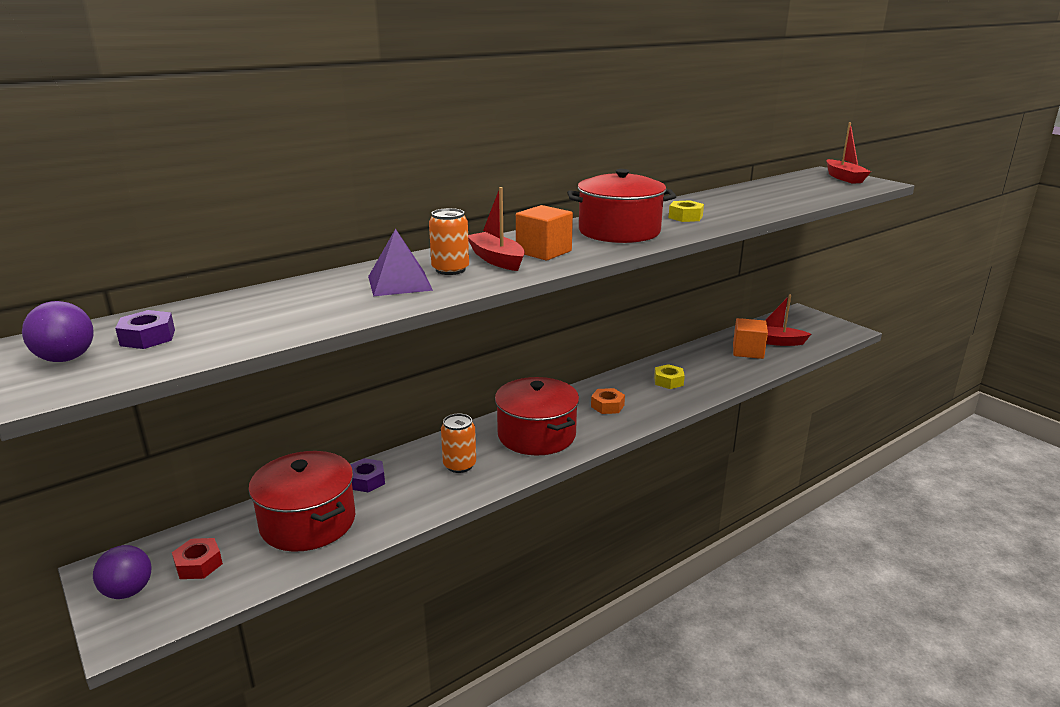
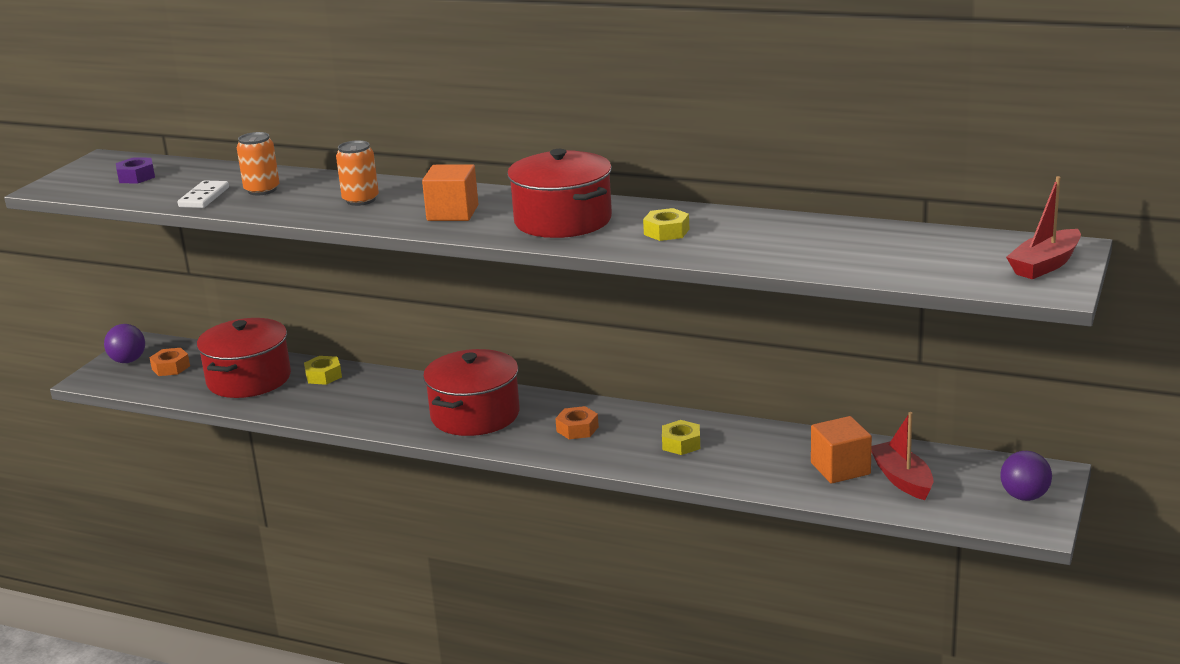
camera: 60 degrees right, 0 degrees up
purple ball [22,301,94,362] -> purple ball moved to [1000,451,1052,501]
red nut [172,538,223,579] -> orange nut [149,348,190,376]
purple nut [351,458,385,492] -> yellow nut [304,356,342,385]
purple pyramid [368,229,433,296] -> none
orange can [441,414,476,473] -> orange can moved to [237,132,280,195]
red boat [468,187,525,271] -> none
none -> white domino [178,180,229,208]

